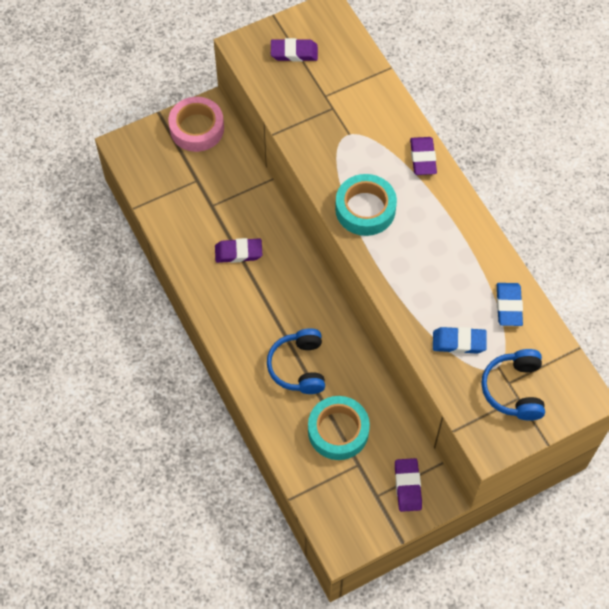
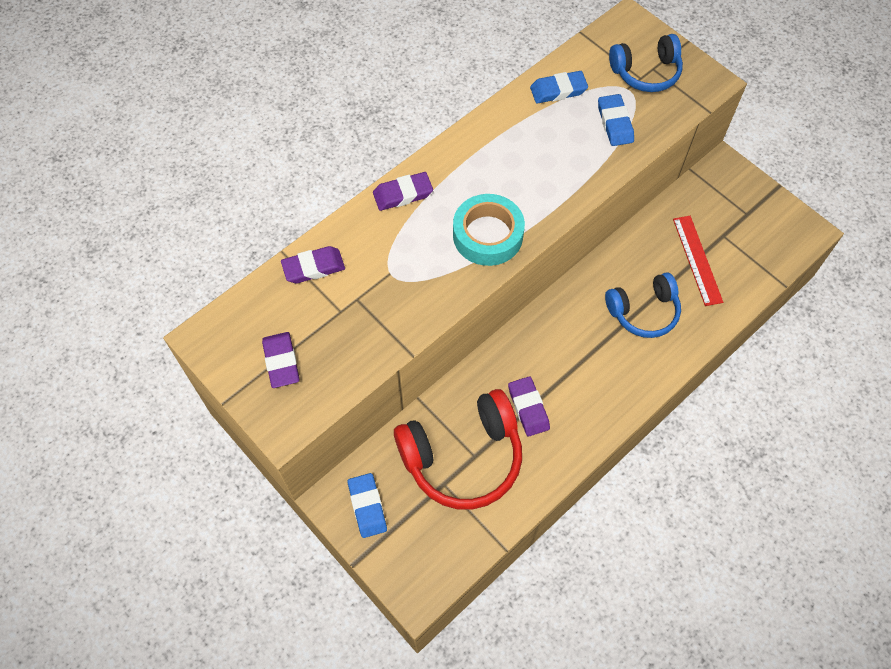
camera: 105 degrees left, 0 degrees up
pink tape [168,97,224,152] -> blue eraser [348,473,387,538]
turquoise tape [308,396,370,460] -> red ruler [673,216,723,306]
purple eraser [395,458,422,512] -> purple eraser moved to [281,246,345,283]
none -> red headphones [394,389,522,510]

